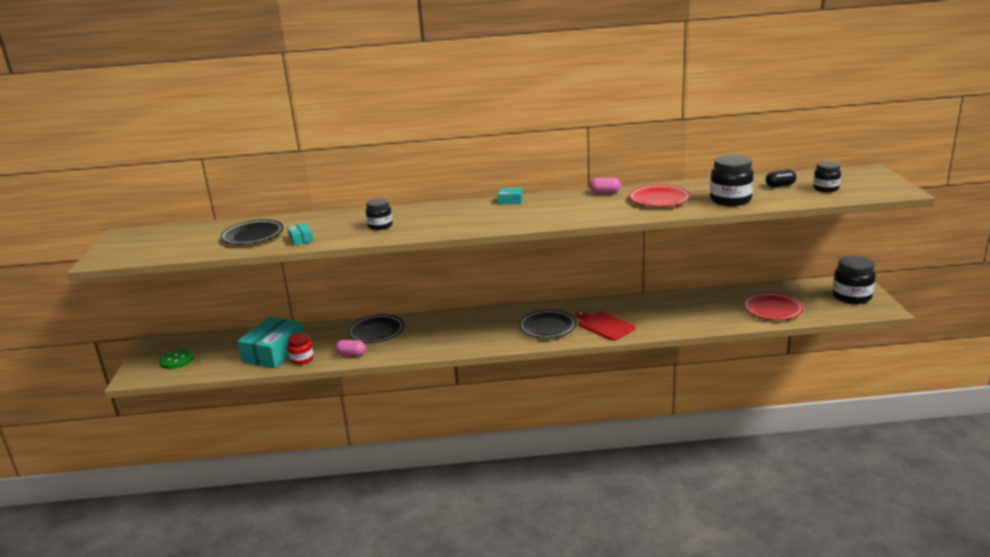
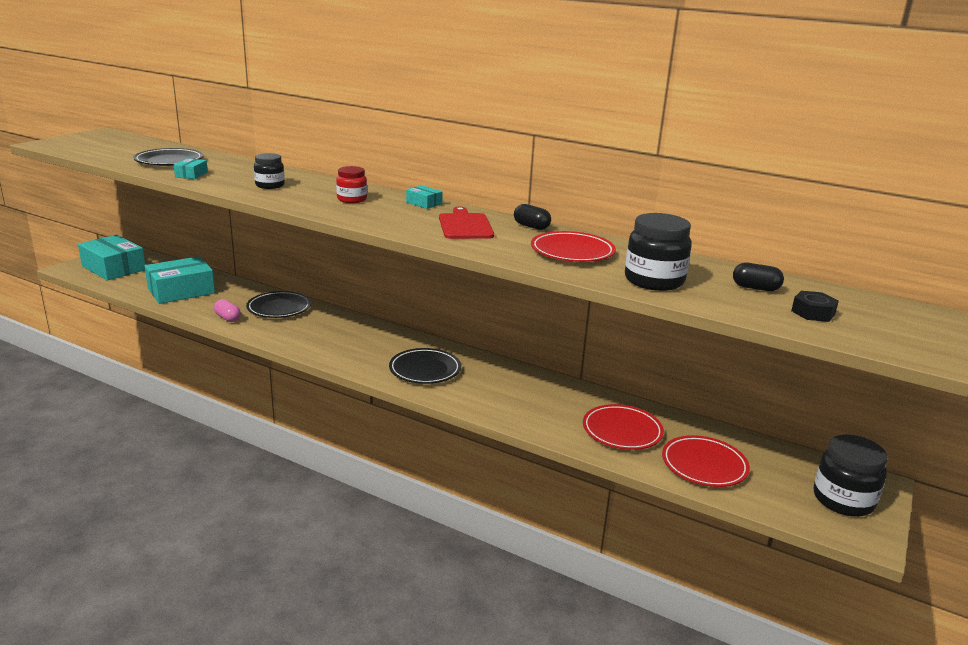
camera: 30 degrees right, 0 degrees up
green button [159,349,194,369] -> turquoise box [78,235,145,281]
red jar [287,333,314,365] -> red jar moved to [336,166,367,203]
red cutting board [576,311,636,341] -> red cutting board moved to [439,207,494,239]
pink capsule [590,177,621,194] -> black capsule [514,204,551,230]
black jar [813,161,841,192] -> black nut [791,291,839,322]
none -> red plate [583,404,664,450]

